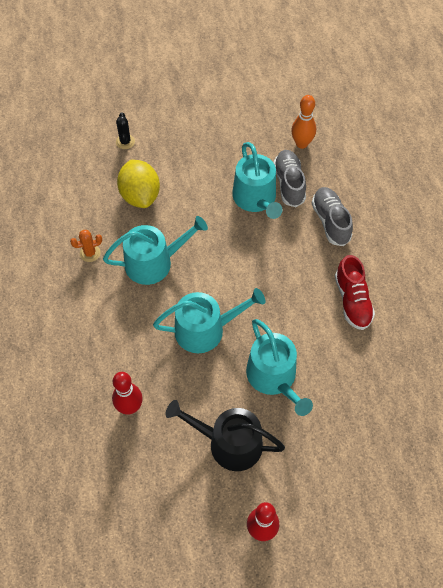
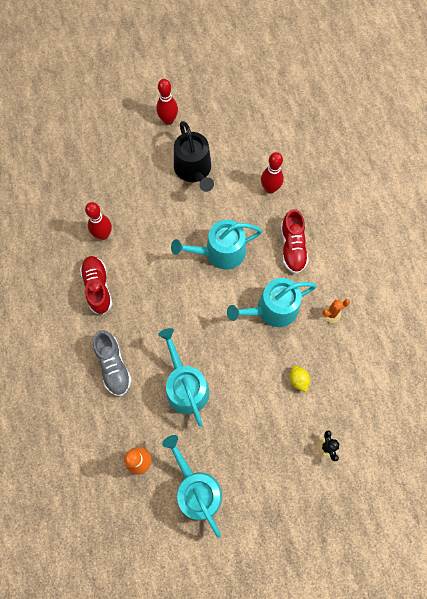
camera: 175 degrees right, 10 degrees up
yellow lemon [117,160,160,208] -> yellow lemon [289,366,310,392], size x0.49
black watering can [165,400,285,471] -> black watering can turned 60 degrees clockwise [174,121,214,192]
turquoise watering can [246,319,313,416] -> turquoise watering can moved to [162,435,222,538]
grey shoe [273,150,306,207] -> none
none -> red bowling pin [85,202,112,240]
none -> red shoe [281,209,308,274]

